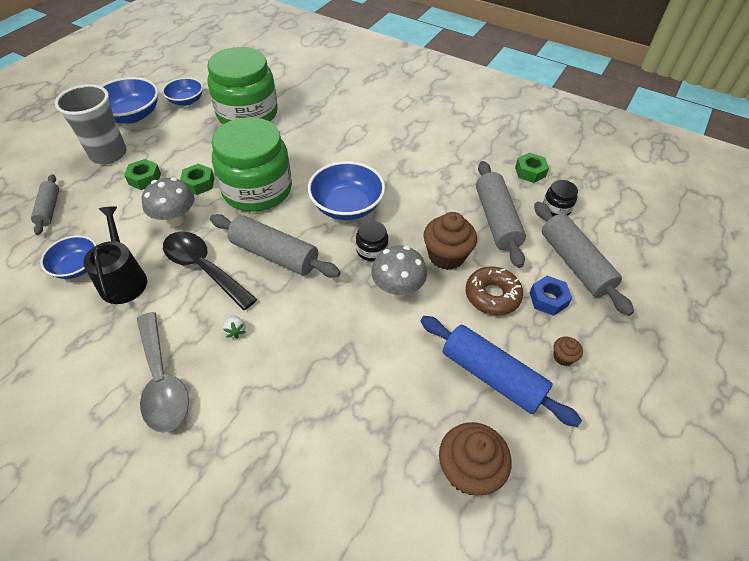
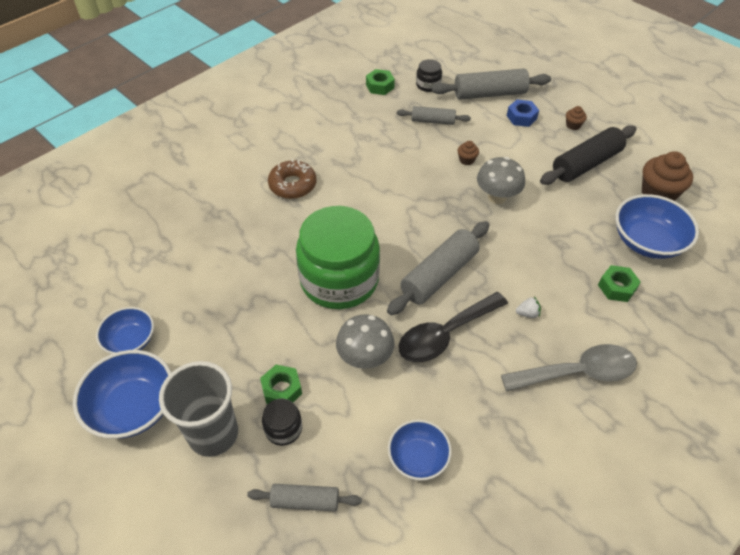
camera: 75 degrees left, 0 degrees up
black watering can [83,206,147,304] -> none
green nut [180,164,214,195] -> green nut moved to [598,265,641,302]
green jar [207,47,278,124] -> none
blue bowl [308,161,385,220] -> blue bowl moved to [615,194,699,259]
black jar [356,221,388,261] -> black jar moved to [262,399,302,446]
blue rolling pin [420,316,582,427] -> black rolling pin [540,125,636,185]
brown cupcake [424,212,477,270] -> brown cupcake [458,141,479,165], size x0.48
brown donut [466,266,523,316] -> brown donut moved to [268,159,316,199]
grey rolling pin [476,161,526,268] -> grey rolling pin [397,106,471,125], size x0.59

